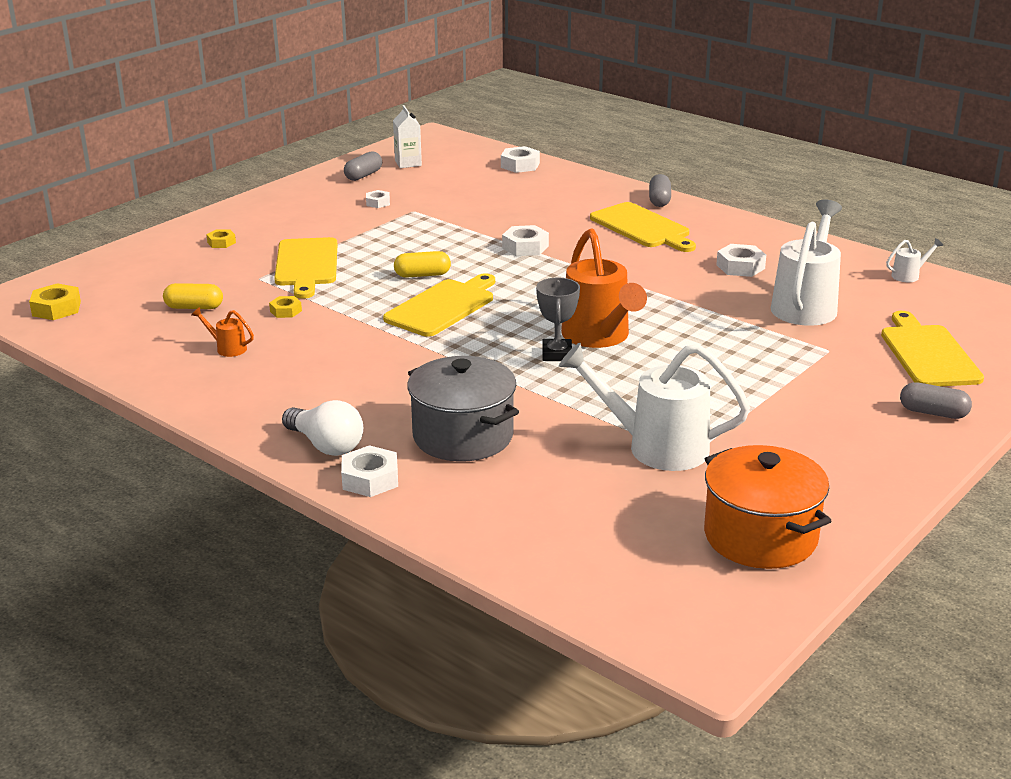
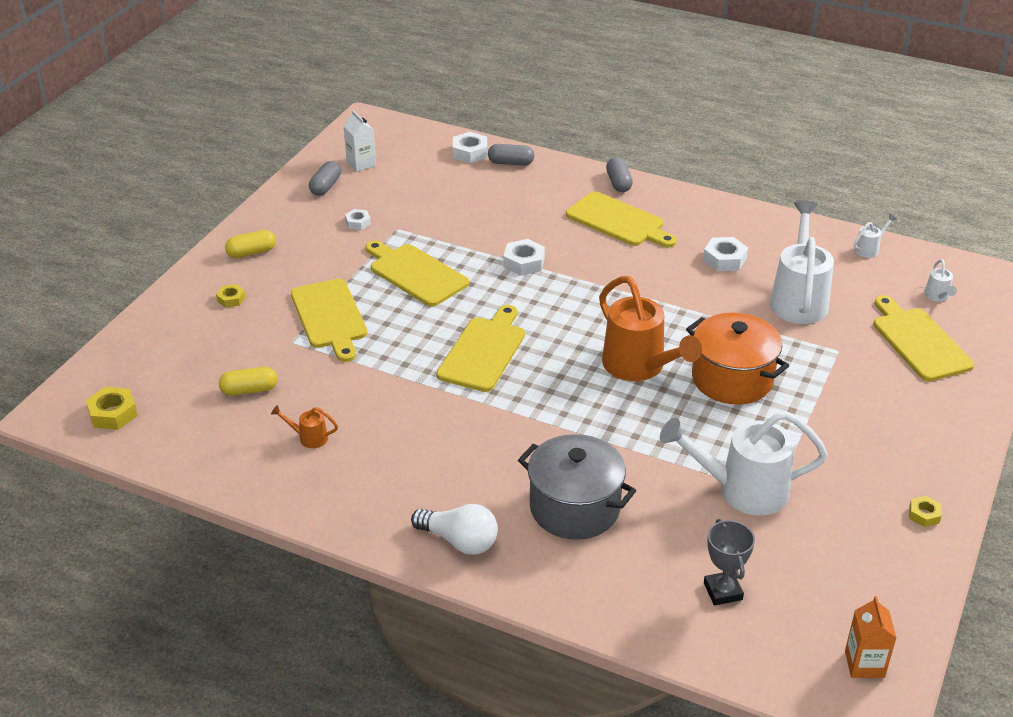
camera: 15 degrees left, 10 degrees up
yellow nut [269,296,302,318] -> yellow nut moved to [909,496,942,527]
white nut [341,445,398,497] -> none
yellow capsule [394,251,451,278] -> yellow capsule moved to [225,230,276,258]
grey trophy [536,277,580,361] -> grey trophy moved to [704,519,755,605]
orange pot [704,445,831,569] -> orange pot moved to [686,313,789,405]
grey capsule [900,382,972,419] -> grey capsule moved to [488,144,534,166]
none -> yellow cutting board [366,241,469,306]
none -> orange carton [845,596,897,678]
none -> white watering can [924,259,957,302]

